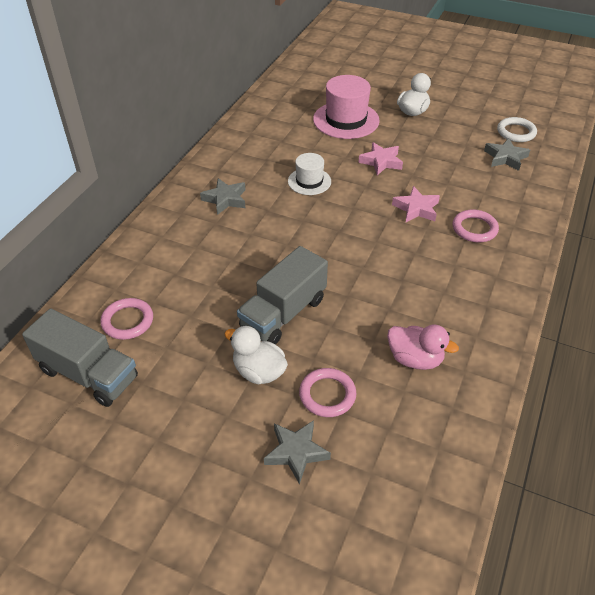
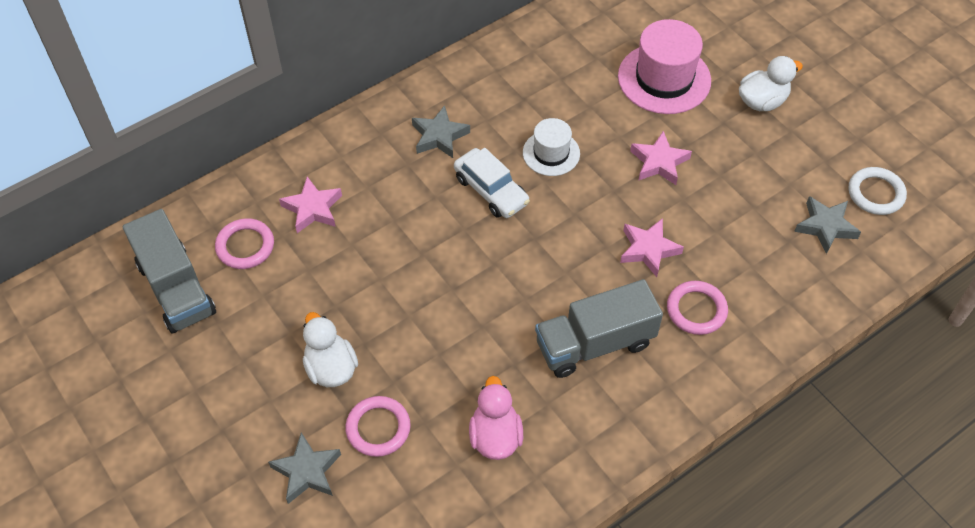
camera: 30 degrees right, 10 degrees up
grey truck [237,246,328,345] -> grey truck moved to [535,279,663,378]
pink duck [387,325,459,370] -> pink duck turned 150 degrees counterclockwise [469,376,523,460]
none -> pink star [279,177,342,233]
none -> white car [454,148,530,218]

